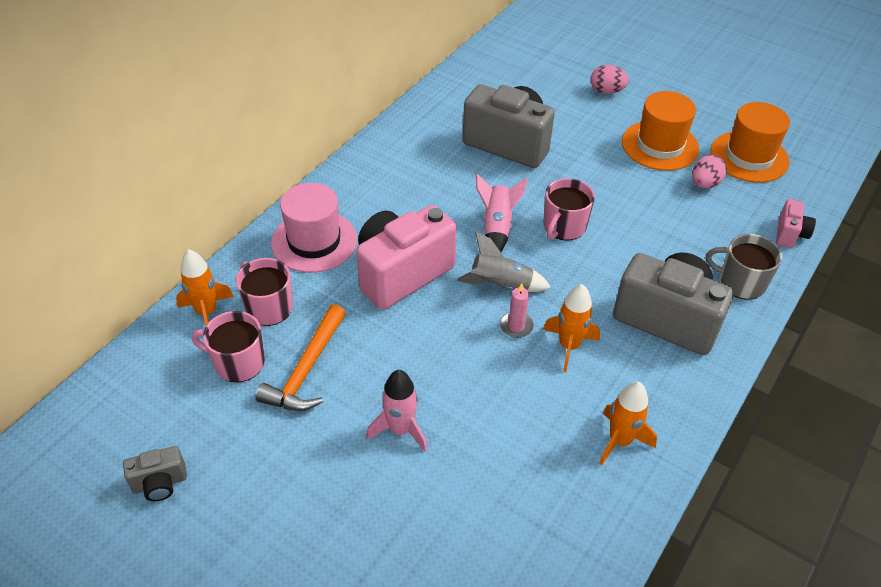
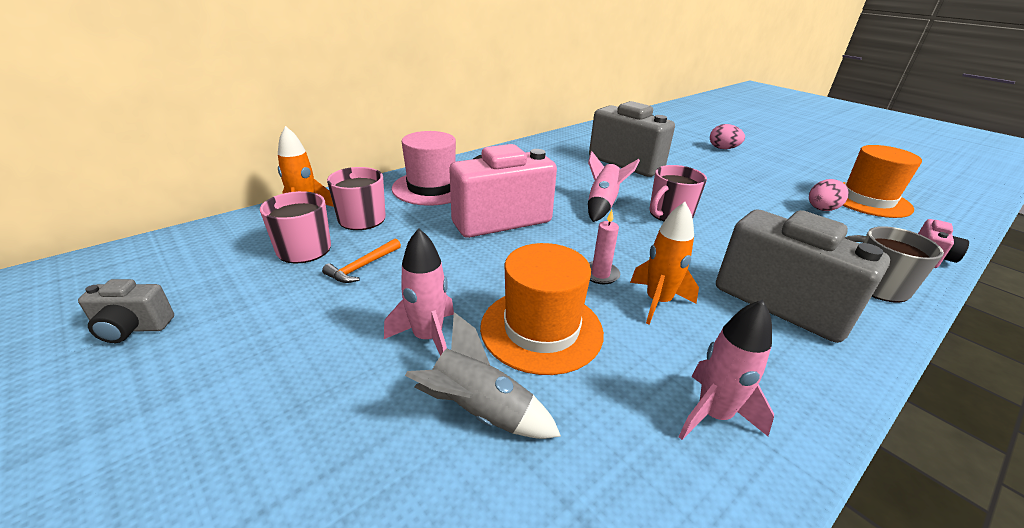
camera: 15 degrees right, 15 degrees down
orange hammer [256,304,346,411] -> orange hammer [322,238,401,283], size x0.57
grey rocket [457,232,551,292] -> grey rocket moved to [405,312,561,439]
orange rocket [599,381,657,465] -> pink rocket [678,299,774,440]
orange hat [622,91,699,171] -> orange hat moved to [480,243,604,375]

